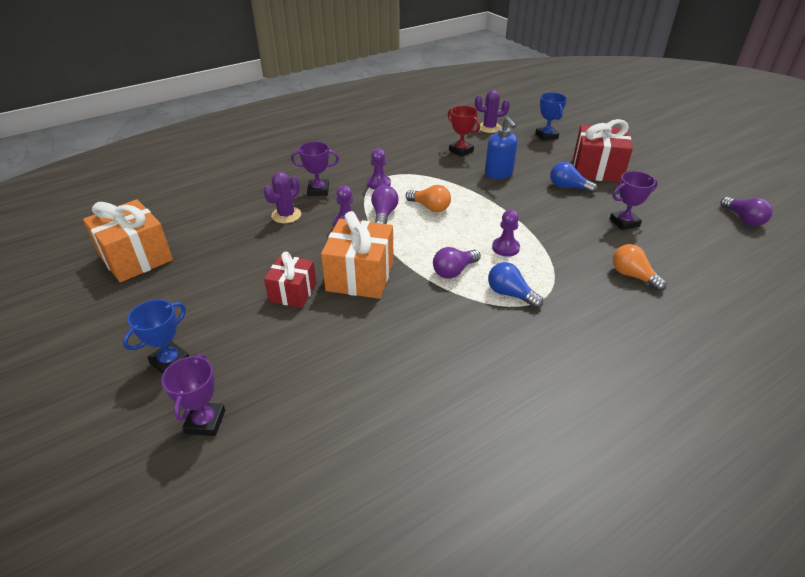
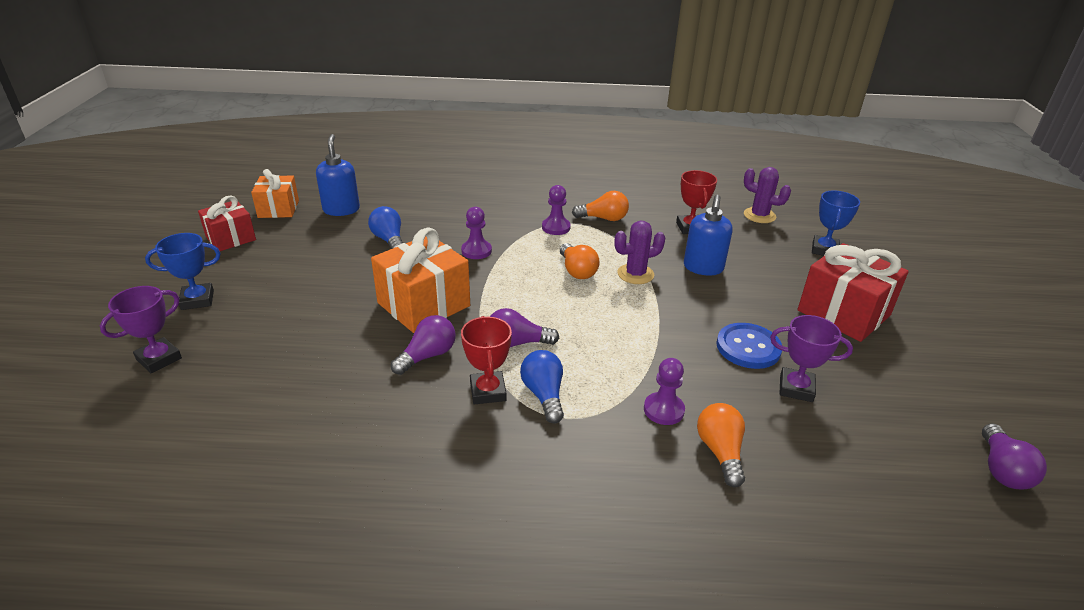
camera: 35 degrees right, 5 degrees down
orange gift [83,199,173,282] -> orange gift [251,169,299,218], size x0.63
purple cactus [264,172,301,223] -> purple cactus moved to [614,221,665,284]
red gift [264,252,317,308] -> red gift moved to [198,196,256,251]
purple trophy [291,142,339,196] -> none
purple light bulb [371,185,399,224] -> purple light bulb moved to [391,315,456,375]
purple pawn [492,210,520,257] -> purple pawn moved to [644,358,685,425]
blue light bulb [550,162,597,193] -> blue light bulb moved to [368,206,403,249]
none -> blue soap dispenser [316,134,360,216]
none -> red trophy [461,316,512,404]
none -> orange light bulb [572,191,629,221]
none -> blue button [716,323,782,369]

